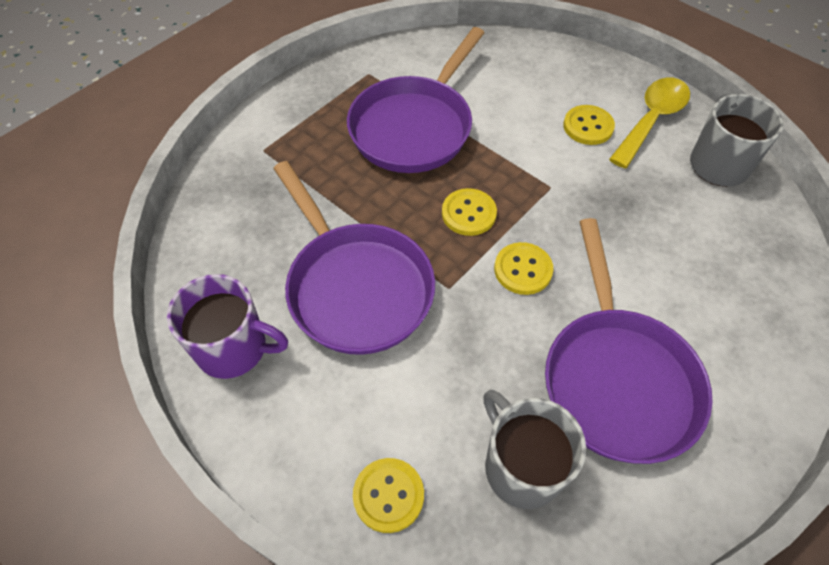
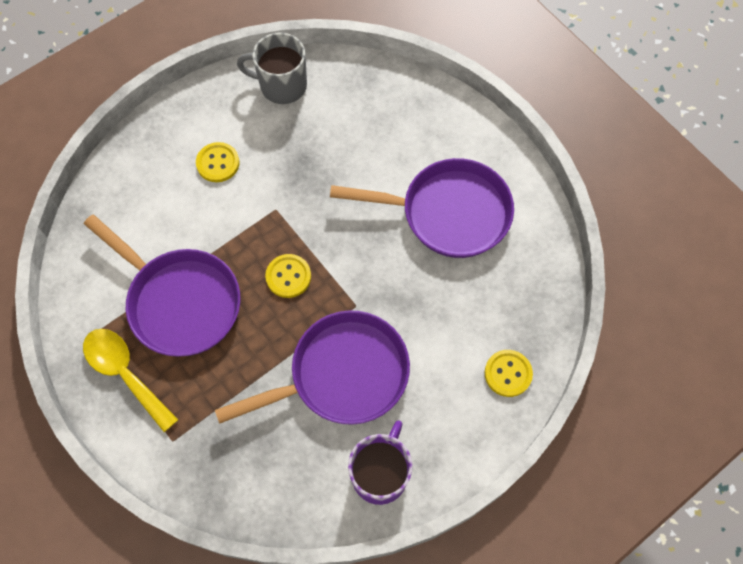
camera: 80 degrees left, 10 degrees up
grey mug [483,390,586,509] -> none
yellow button [494,242,553,295] -> none
yellow spoon [609,77,690,168] -> yellow spoon moved to [83,329,178,432]

